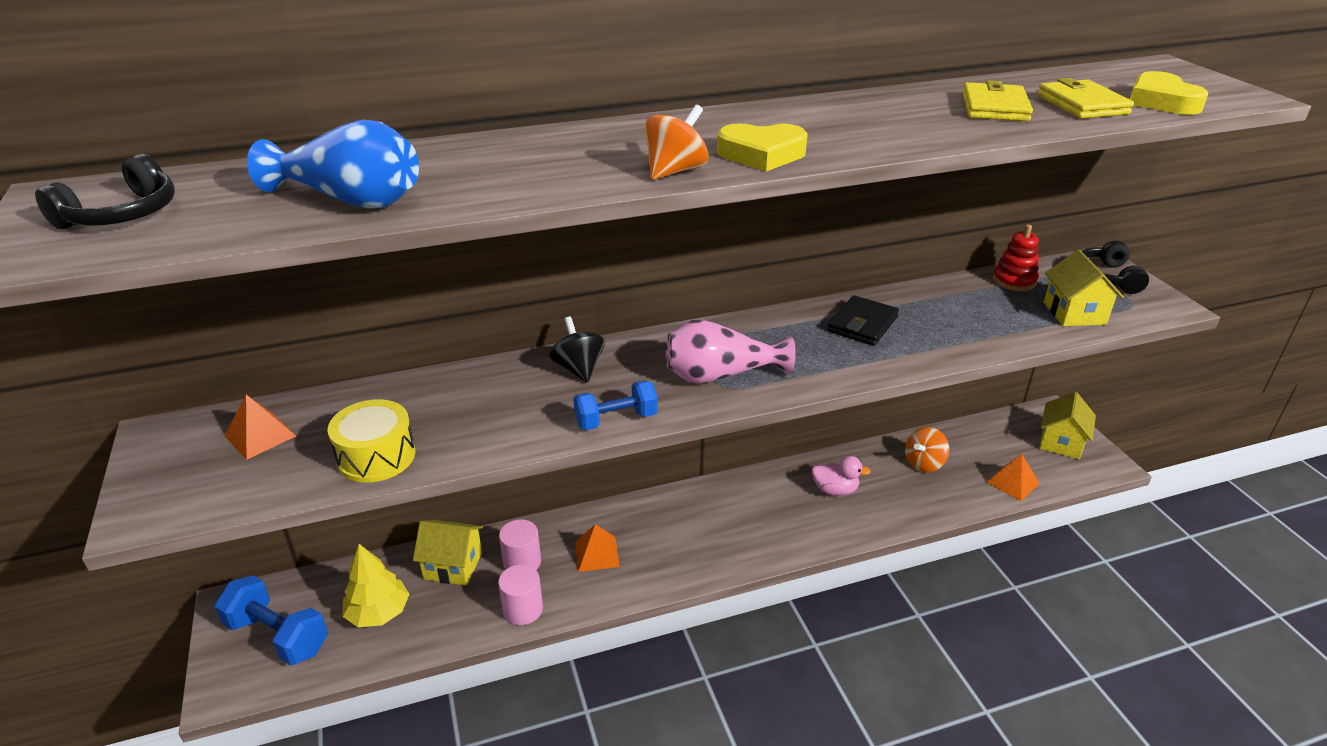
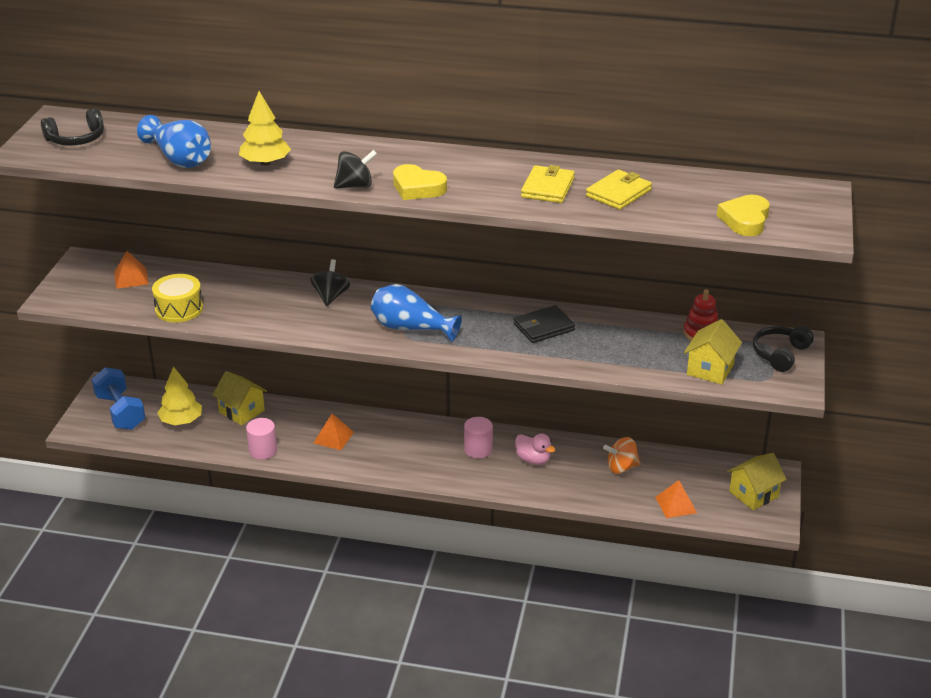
camera: 30 degrees right, 0 degrees up
pink cylinder [499,519,541,570] -> pink cylinder moved to [464,417,493,458]
blue dumbbell [573,380,658,430] -> none
orange spinning top [644,105,709,180] -> black spinning top [334,150,377,189]
pink vase [666,319,796,384] -> blue vase [371,284,462,342]
yellow wallet [1038,78,1134,119] -> yellow wallet moved to [521,165,575,203]
none -> yellow tree [239,91,291,166]

